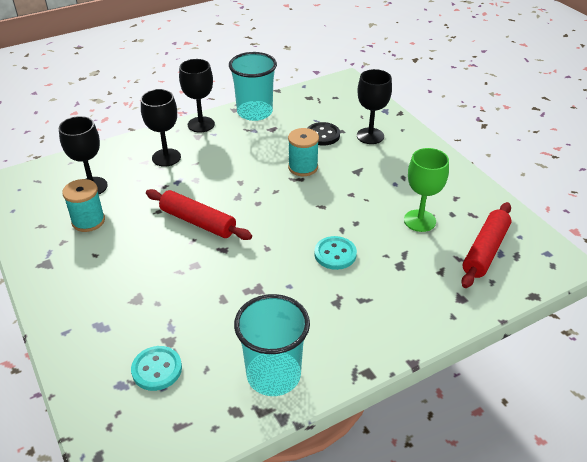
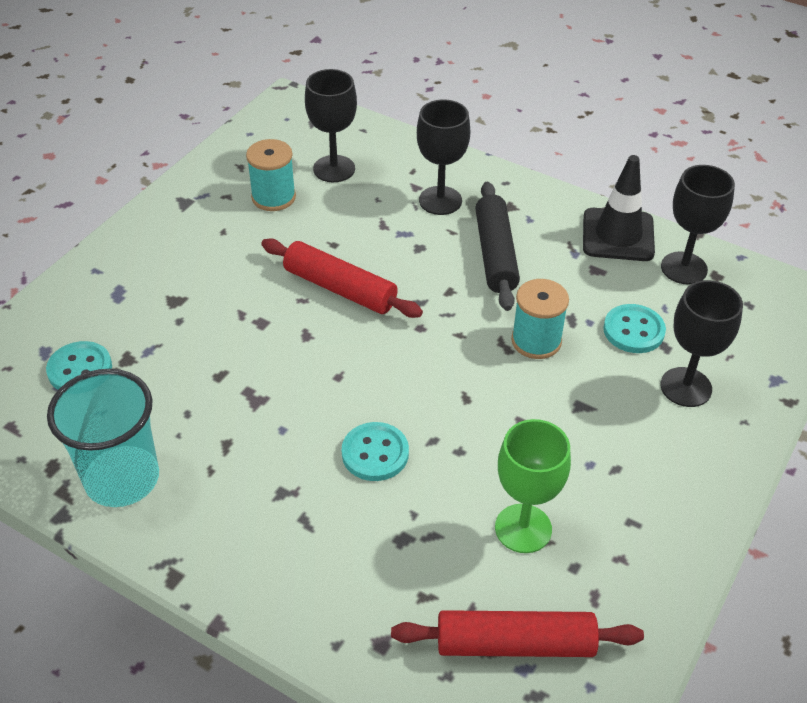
camera: 60 degrees right, 5 degrees up
red rolling pin [146,189,252,240] -> red rolling pin turned 60 degrees counterclockwise [261,239,423,318]
black goblet [179,59,215,133] -> black goblet moved to [661,165,735,285]
turquoise cup [229,52,277,121] -> black traffic cone [583,155,655,261]
black button [307,122,340,146] -> turquoise button [603,304,666,353]
none -> black rolling pin [475,182,520,311]

